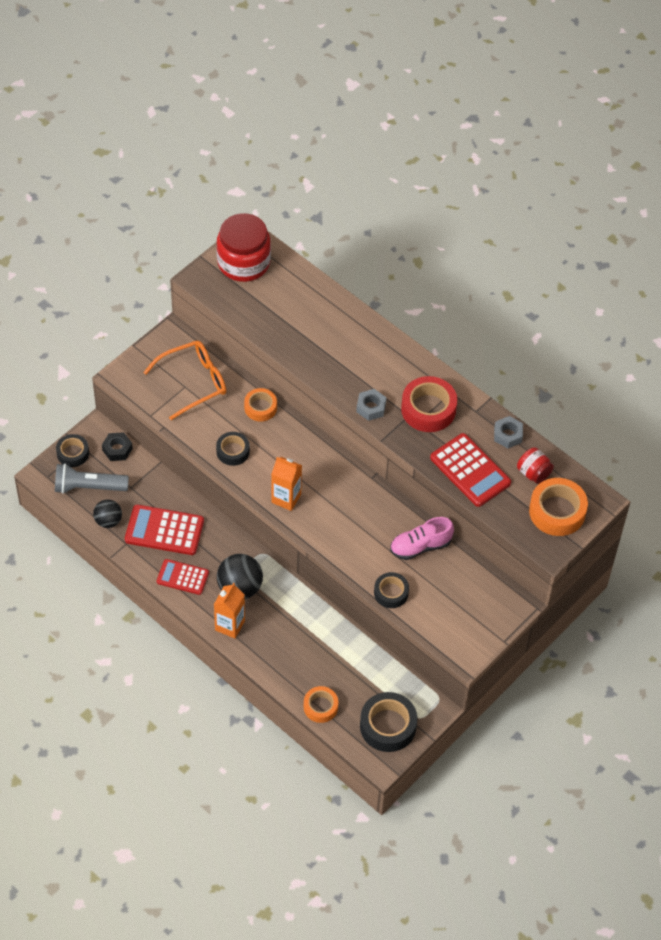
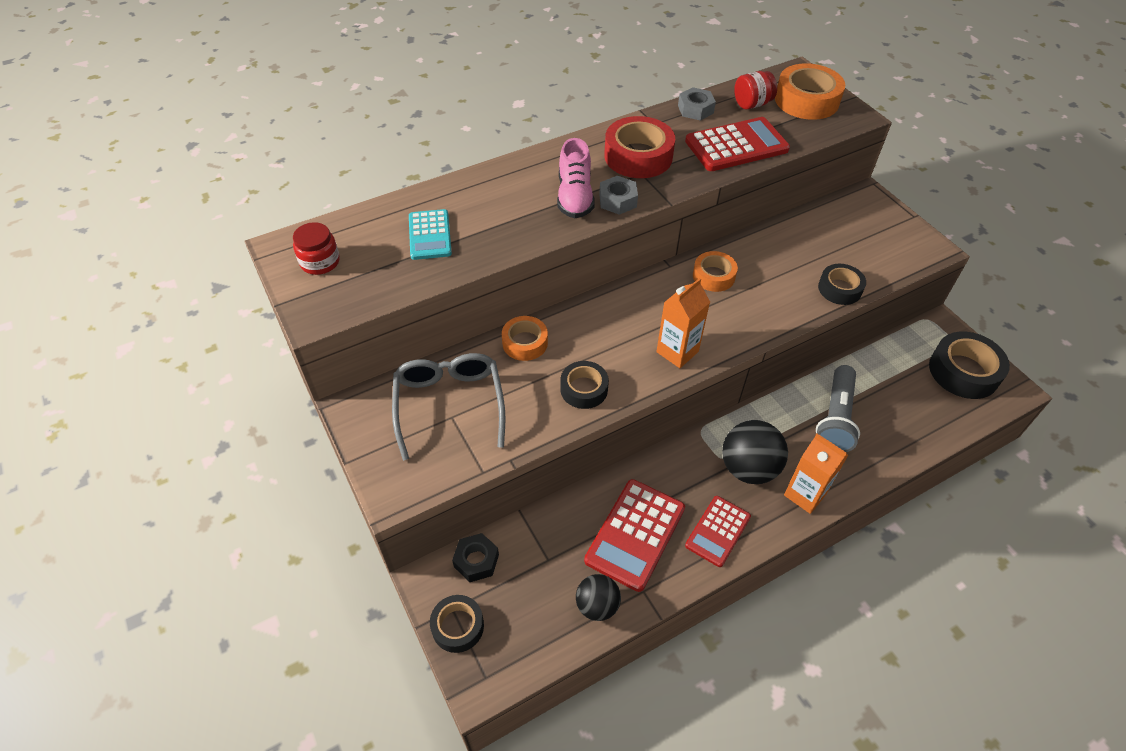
camera: 70 degrees left, 5 degrees down
grey flashlight [55,463,129,494] -> grey flashlight moved to [816,365,860,452]
orange glasses [143,341,226,420] -> grey glasses [392,353,506,461]
red jar [216,213,271,282] -> red jar [293,222,340,275], size x0.51
orange tape [304,686,339,723] -> orange tape moved to [693,251,738,292]
pink shoe [390,517,454,560] -> pink shoe moved to [557,138,595,218]
none -> turquoise calculator [409,209,452,260]

